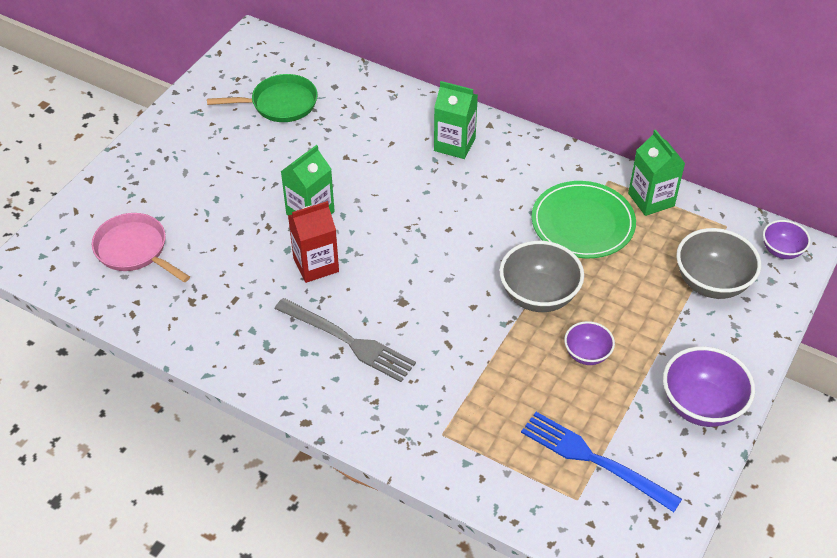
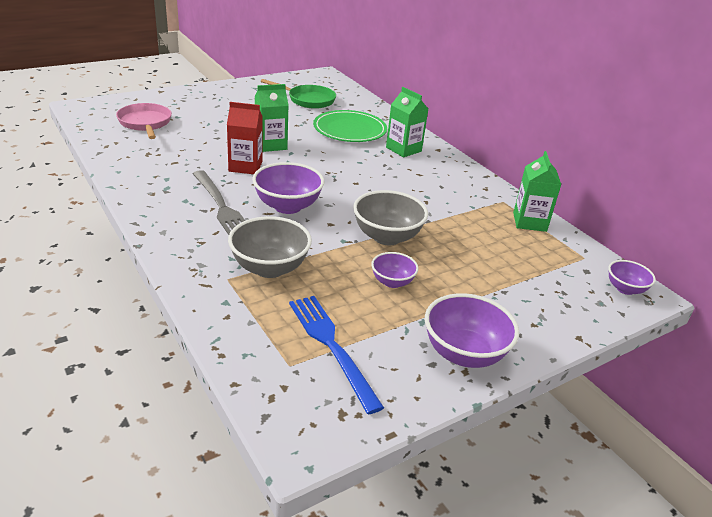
camera: 25 degrees right, 15 degrees down
green plate [532,181,636,258] -> green plate moved to [313,110,387,142]
grey bowl [676,228,761,299] -> grey bowl moved to [228,216,312,278]
none -> purple bowl [252,162,324,214]

